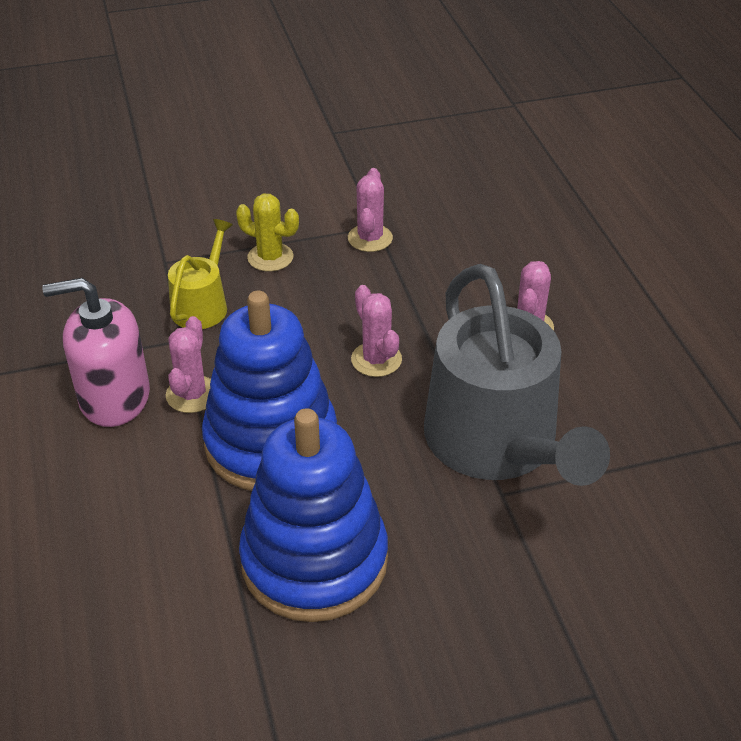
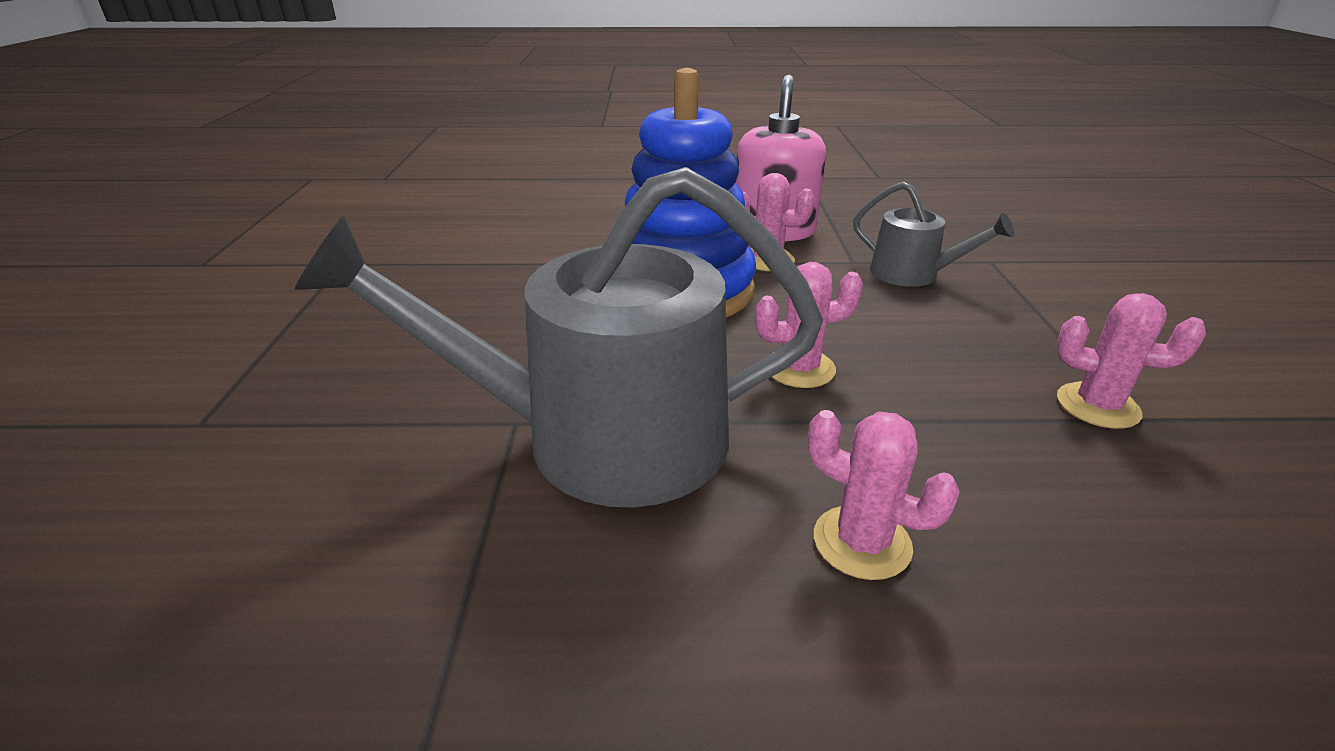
camera: 105 degrees right, 10 degrees down
yellow watering can [168,219,233,329] -> grey watering can [853,181,1014,287]
yellow cactus [236,194,299,272] -> none
blue stacking toy [239,408,388,622] -> none

